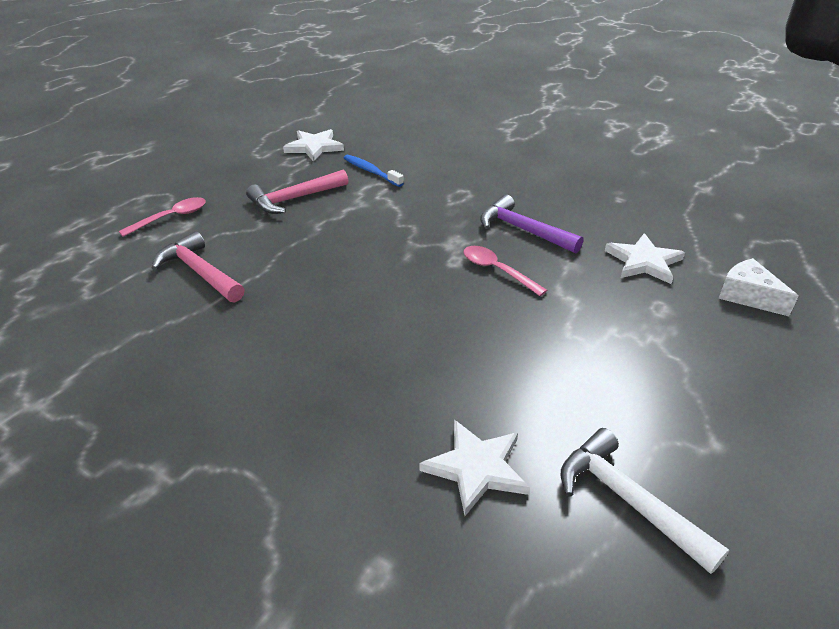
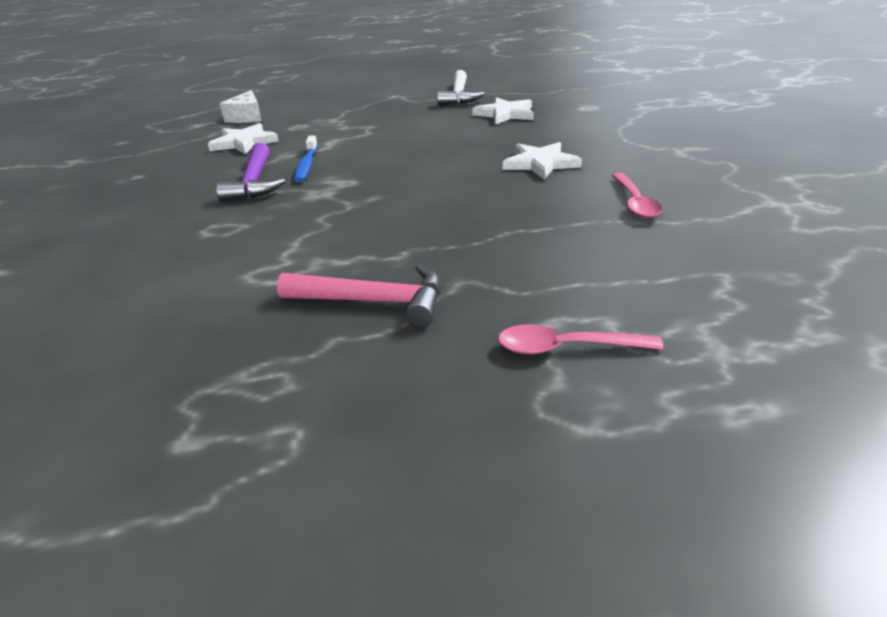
camera: 135 degrees left, 5 degrees down
pink hammer [152,231,245,302] -> none
white star [283,129,344,161] -> white star moved to [503,142,582,180]
blue toothbrush [344,155,404,187] -> blue toothbrush moved to [294,135,318,183]
pink spoon [463,246,547,296] -> pink spoon moved to [612,173,662,218]

